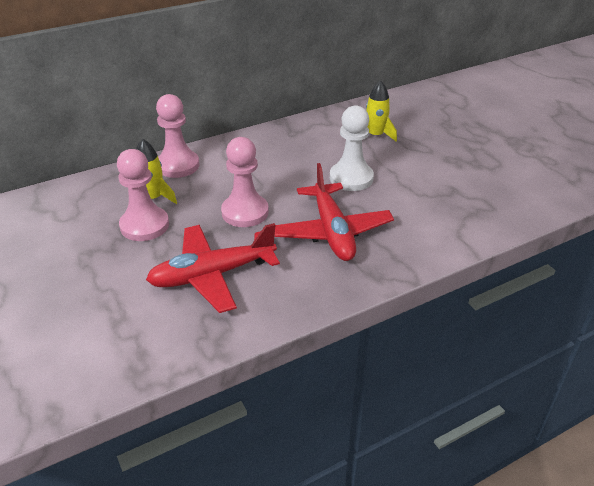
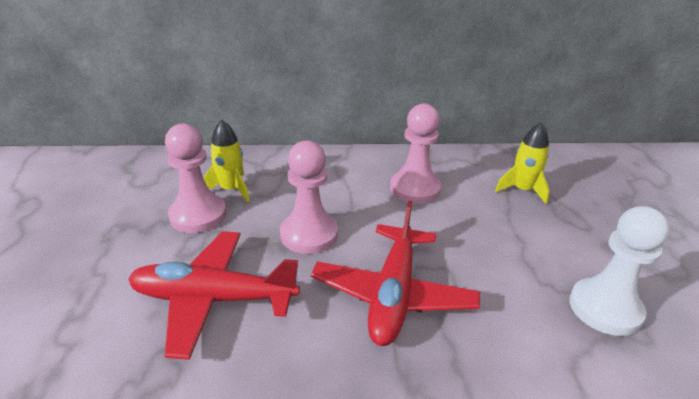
camera: 25 degrees right, 5 degrees down
pink pawn [156,94,199,178] -> pink pawn moved to [390,104,441,204]
white pawn [330,105,374,191] -> white pawn moved to [569,206,670,336]

